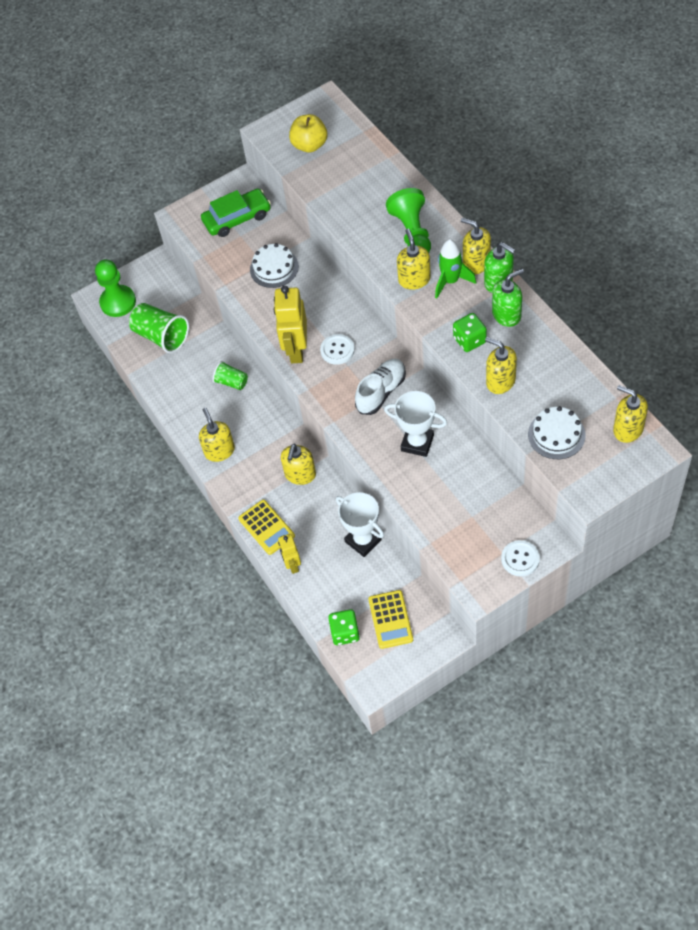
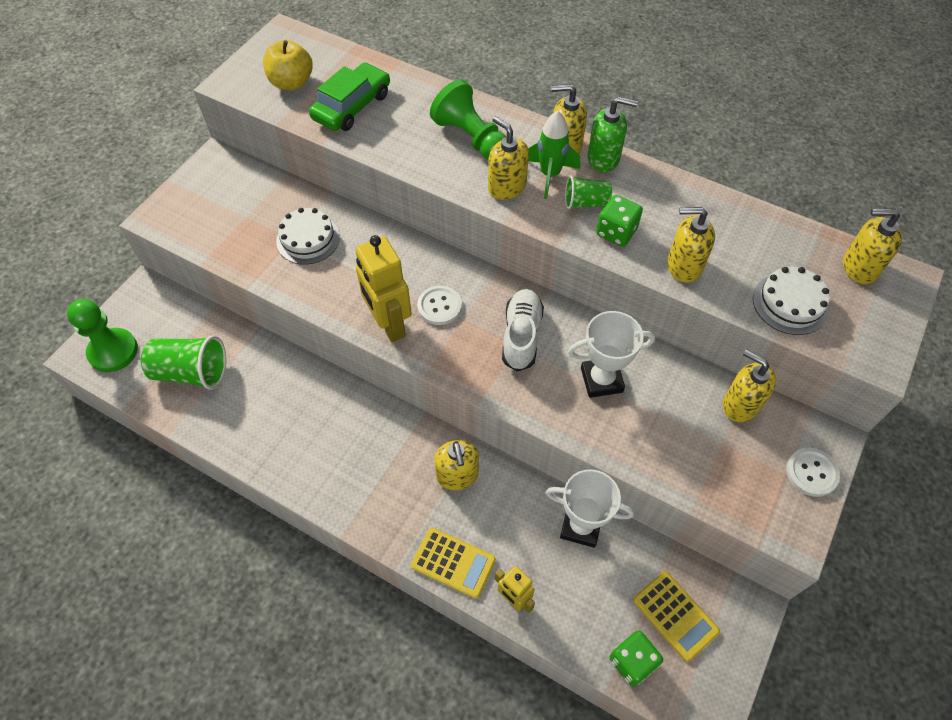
camera: 35 degrees left, 0 degrees up
yellow soap dispenser [199,408,235,462] -> yellow soap dispenser moved to [723,350,776,422]
green car [201,189,271,237] -> green car moved to [309,63,390,131]
green cup [213,361,248,390] -> green cup moved to [565,175,612,209]
green soap dispenser [492,269,524,327] -> none

